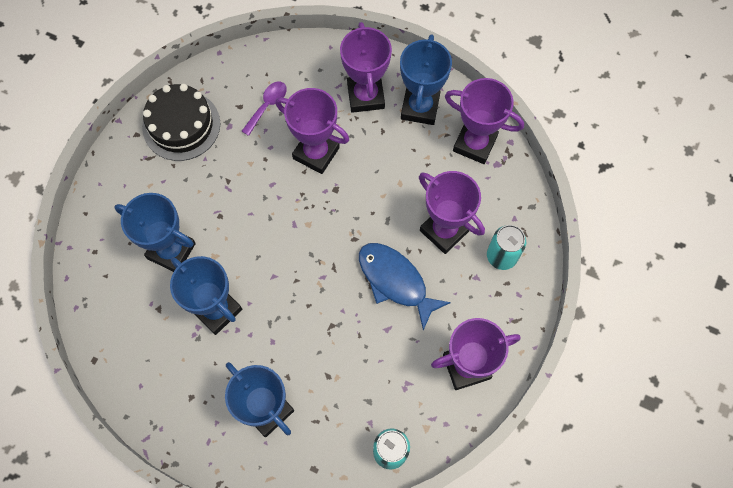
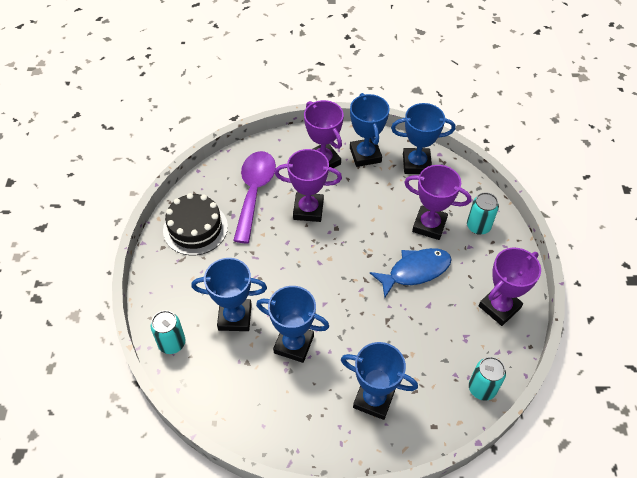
camera: 25 degrees left, 15 degrees down
purple spoon [242,82,287,136] -> purple spoon [233,151,276,243], size x2.06
blue fish [359,243,451,330] -> blue fish turned 135 degrees clockwise [370,248,452,298]
purple trophy [445,78,524,164] -> blue trophy [391,103,456,174]
none -> turquoise can [151,311,185,354]

